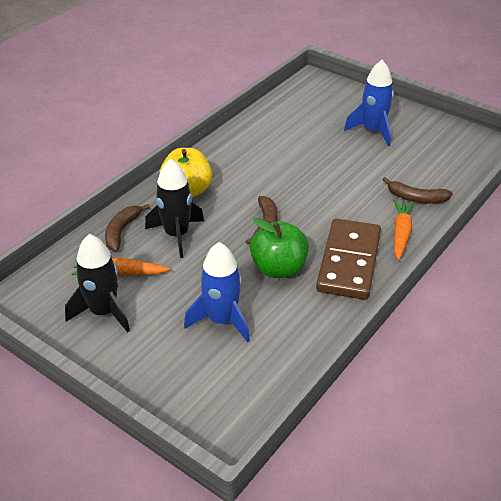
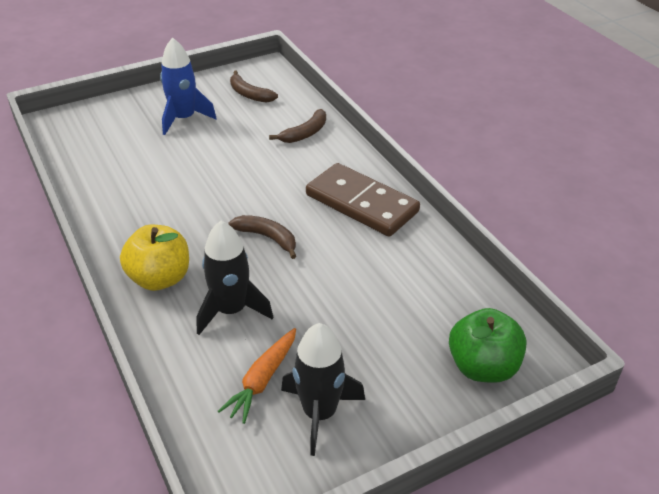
camera: 65 degrees left, 0 degrees up
brown banana [105,204,150,251] -> brown banana moved to [230,71,278,103]
blue rocket [184,242,250,343] -> none
green apple [250,218,309,278] -> green apple moved to [449,308,527,383]
orange carrot [393,199,415,260] -> none

